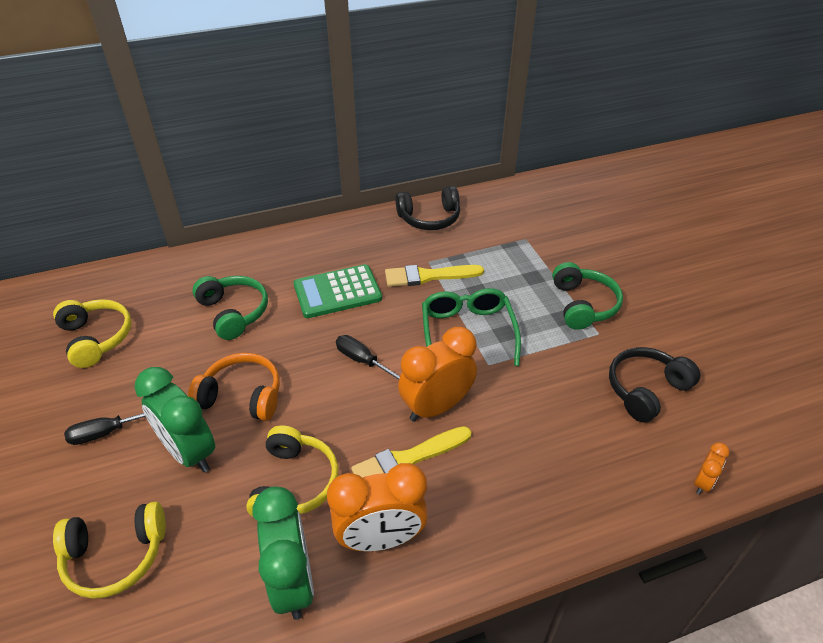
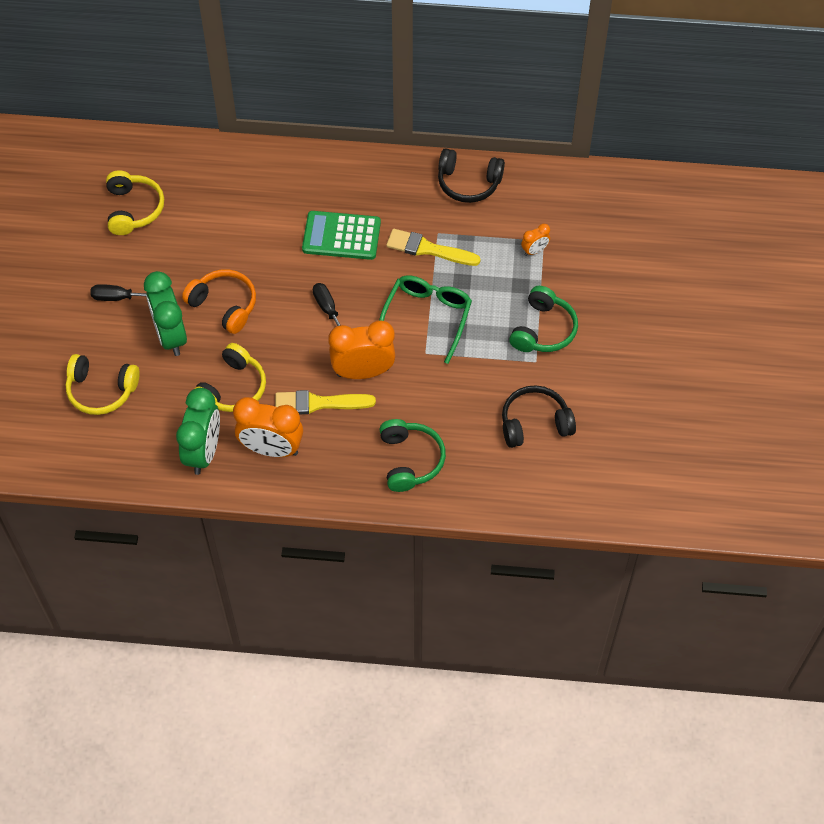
camera: 25 degrees right, 15 degrees up
green headphones [192,276,268,340] -> green headphones moved to [379,419,446,492]
orange clock [694,443,730,495] -> orange clock moved to [521,224,550,256]

